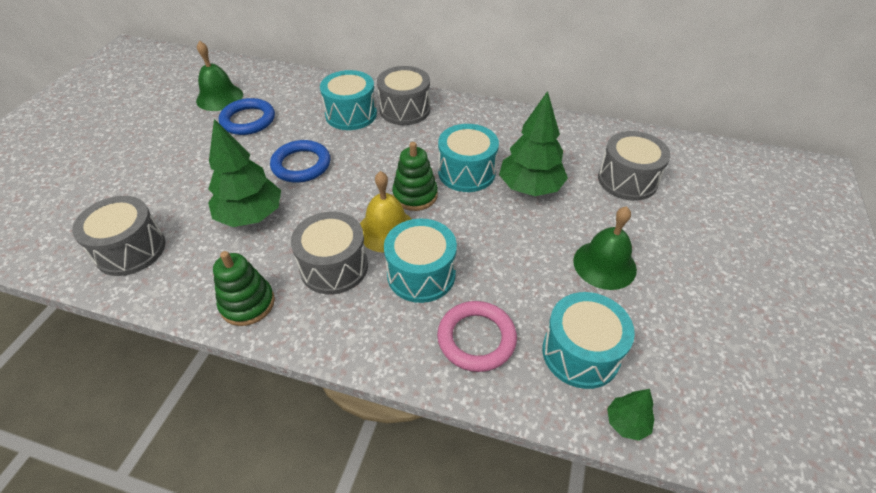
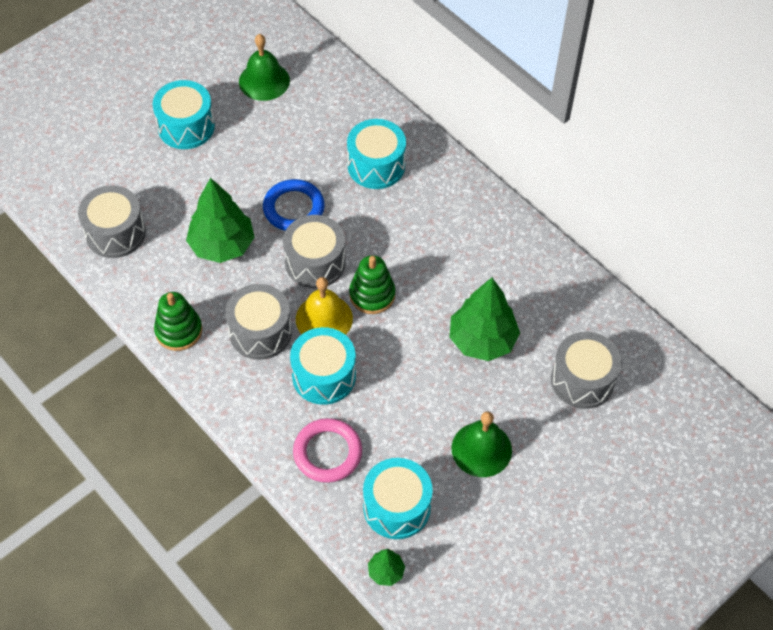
camera: 30 degrees right, 10 degrees up
blue ring [219,98,275,135] -> none
grey drum [377,66,430,125] -> grey drum moved to [283,215,346,288]
turquoise drum [438,124,499,192] -> turquoise drum moved to [153,80,215,149]

